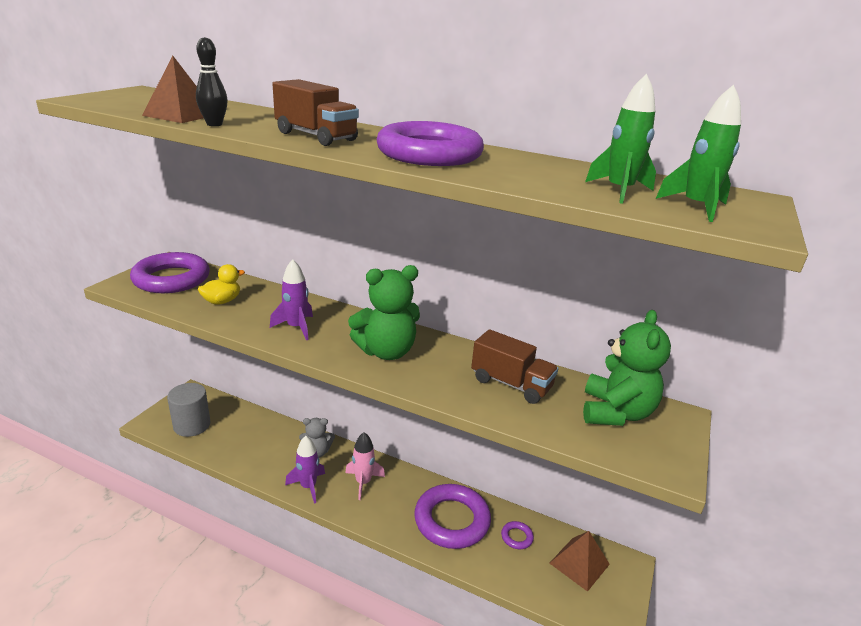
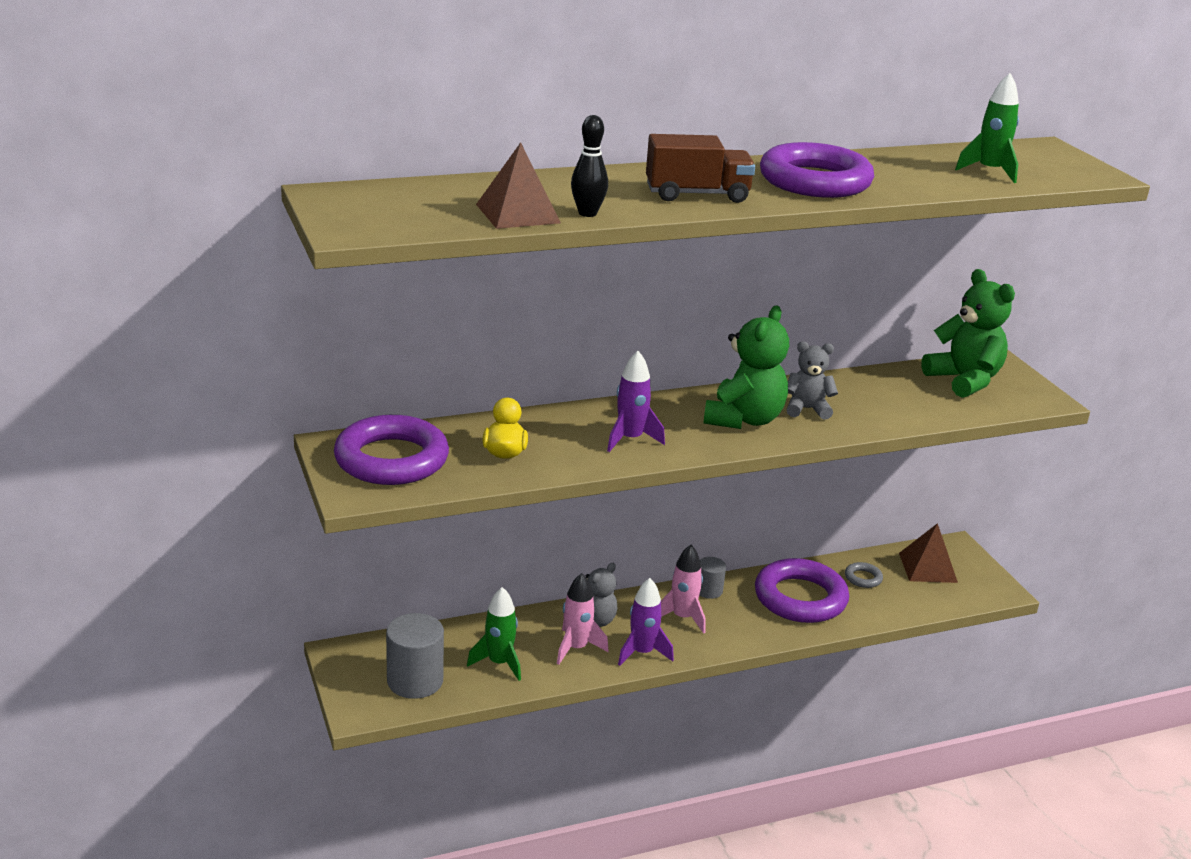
camera: 45 degrees left, 0 degrees up
brown truck [471,329,559,404] -> none
purple ring [501,521,534,549] -> grey ring [845,562,883,588]
green rocket [656,84,741,222] -> green rocket moved to [467,587,521,681]
none -> pink rocket [557,573,609,665]
none -> grey cylinder [700,557,726,599]
none -> grey teddy bear [786,342,838,420]

